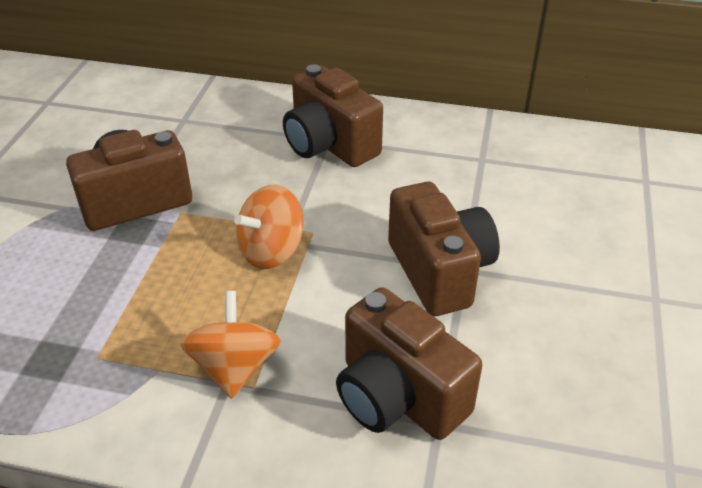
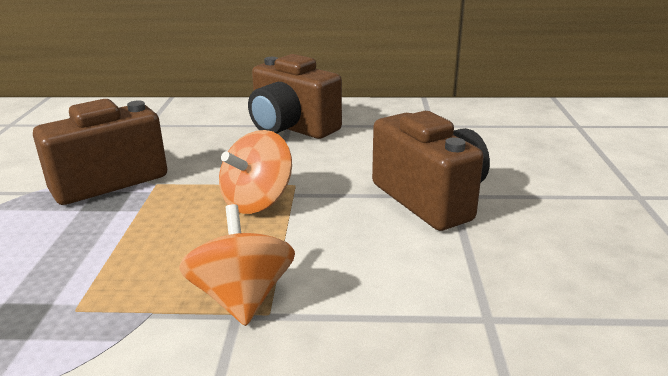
camera: 10 degrees left, 15 degrees down
brown camera [336,287,482,440] -> none

